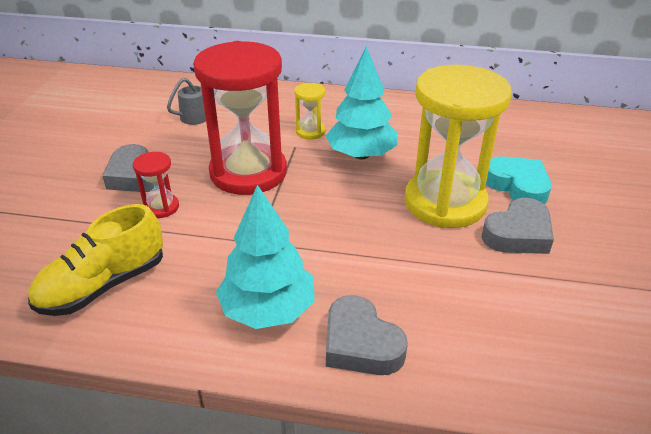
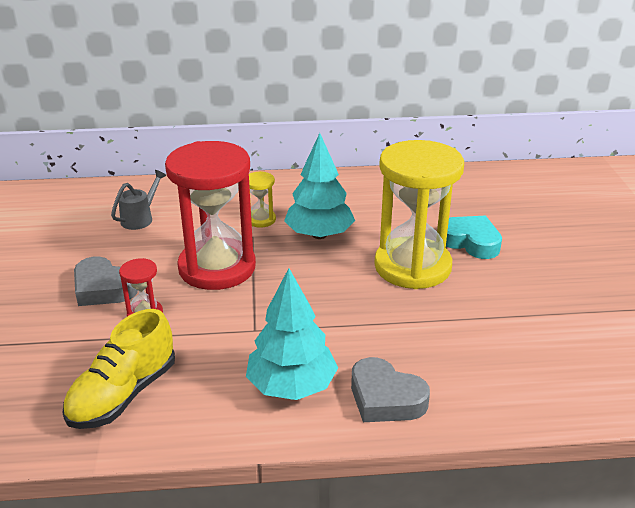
camera: 15 degrees left, 5 degrees down
grey heart [482,198,554,254] -> none

